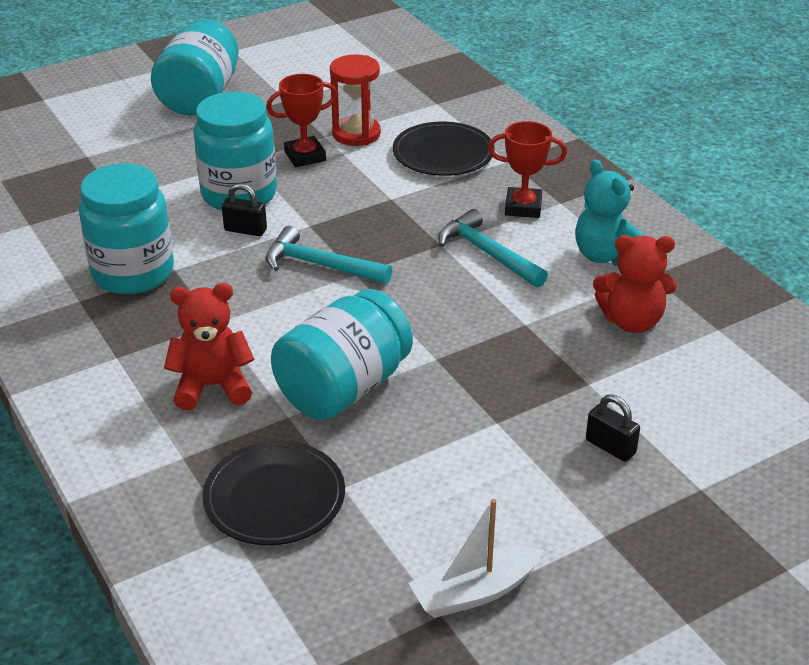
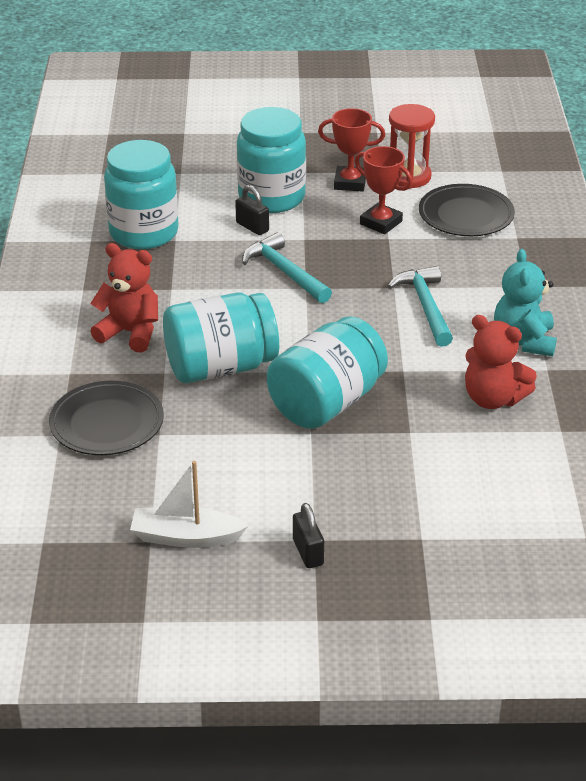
camera: 30 degrees right, 0 degrees up
turquoise jar [151,19,239,116] -> turquoise jar moved to [267,316,388,429]
red trophy [488,121,567,218] -> red trophy moved to [355,146,413,234]
black padlock [586,394,640,462] -> black padlock moved to [293,503,324,568]

